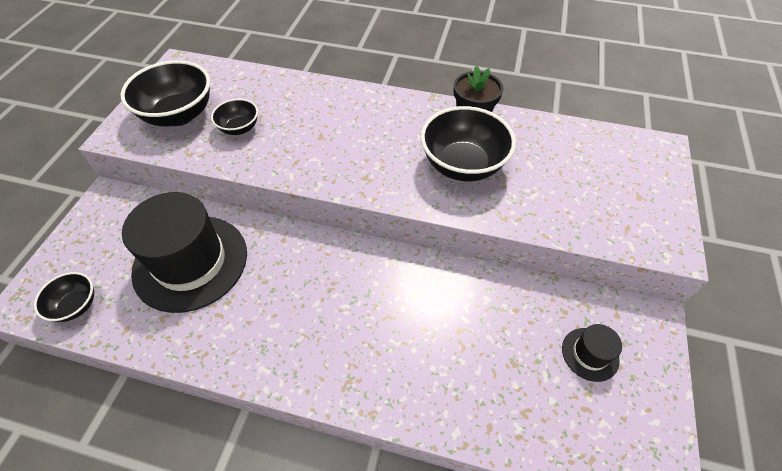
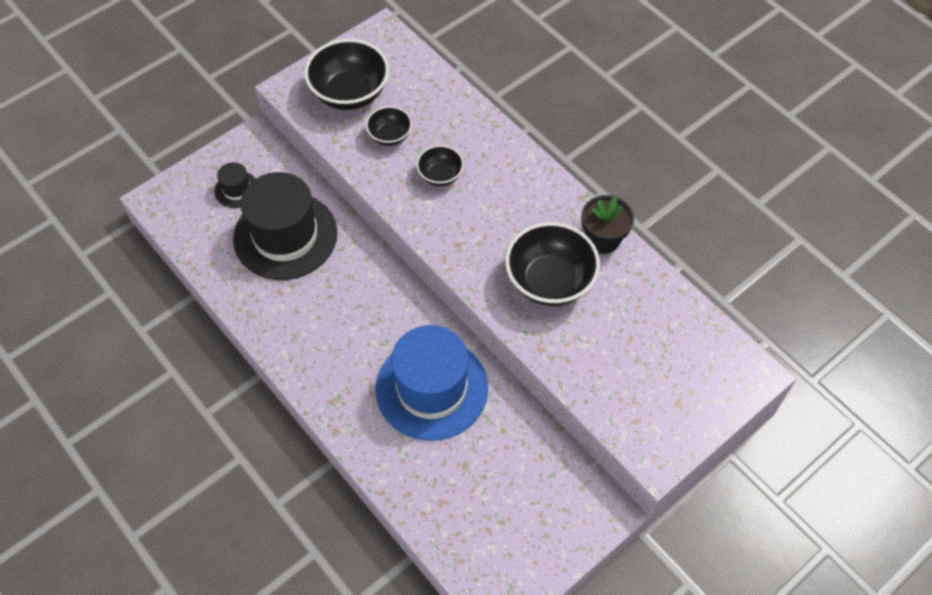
camera: 35 degrees right, 5 degrees up
black bowl [34,272,94,322] -> black bowl moved to [416,145,464,186]
black hat [562,324,622,382] -> black hat moved to [214,162,256,208]
none -> blue hat [376,325,488,441]

